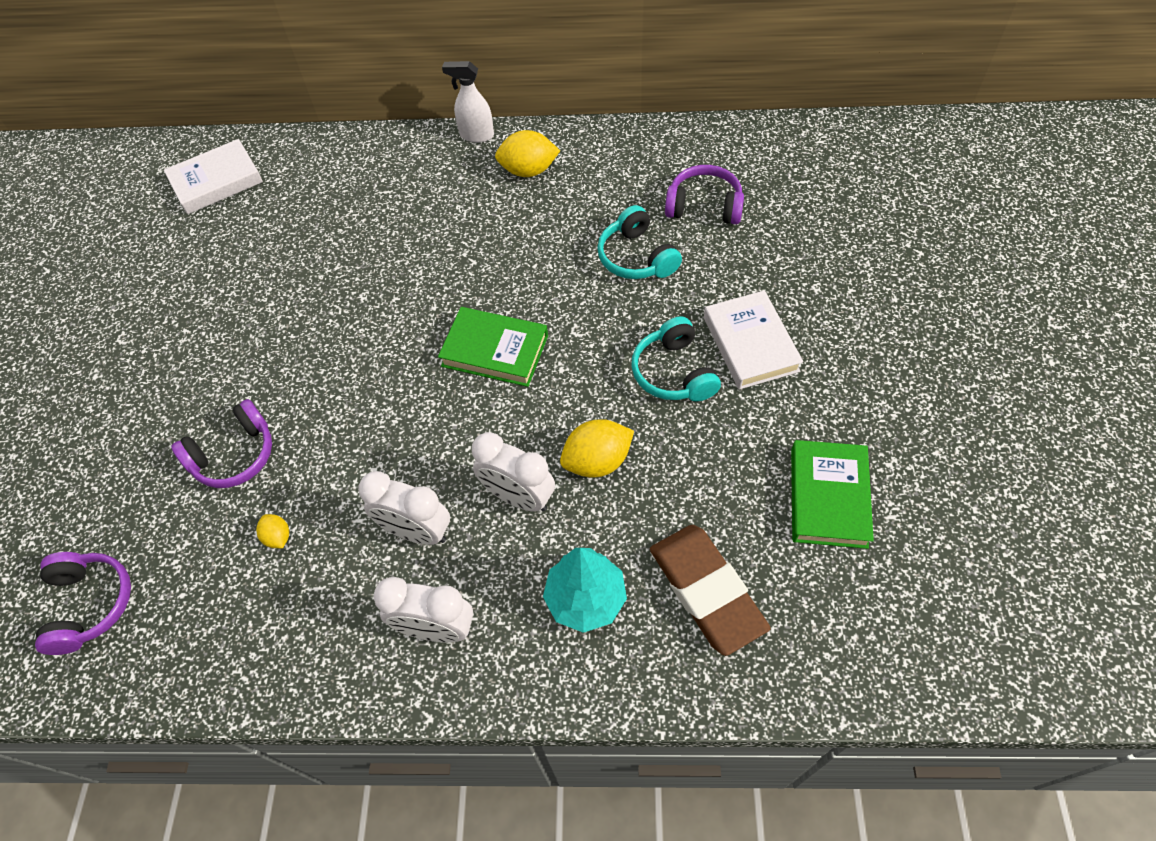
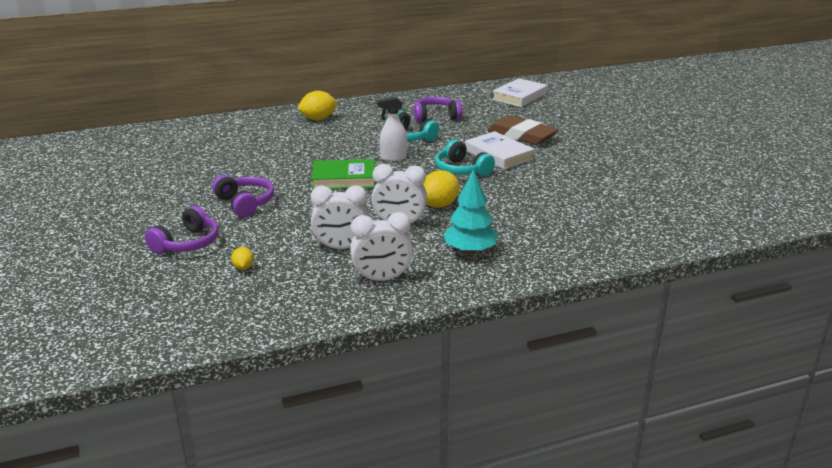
camera: 25 degrees left, 30 degrees down
purple headphones [35,552,131,655] -> purple headphones moved to [212,175,274,217]
white book [164,139,263,214] -> white book moved to [492,78,547,107]
yellow lemon [256,514,289,548] -> yellow lemon turned 45 degrees clockwise [231,247,254,270]
white spray bottle [442,61,494,143] -> white spray bottle moved to [377,97,407,161]
brown eraser [650,525,771,656] -> brown eraser moved to [487,115,559,145]
green book [791,440,874,549] -> none

